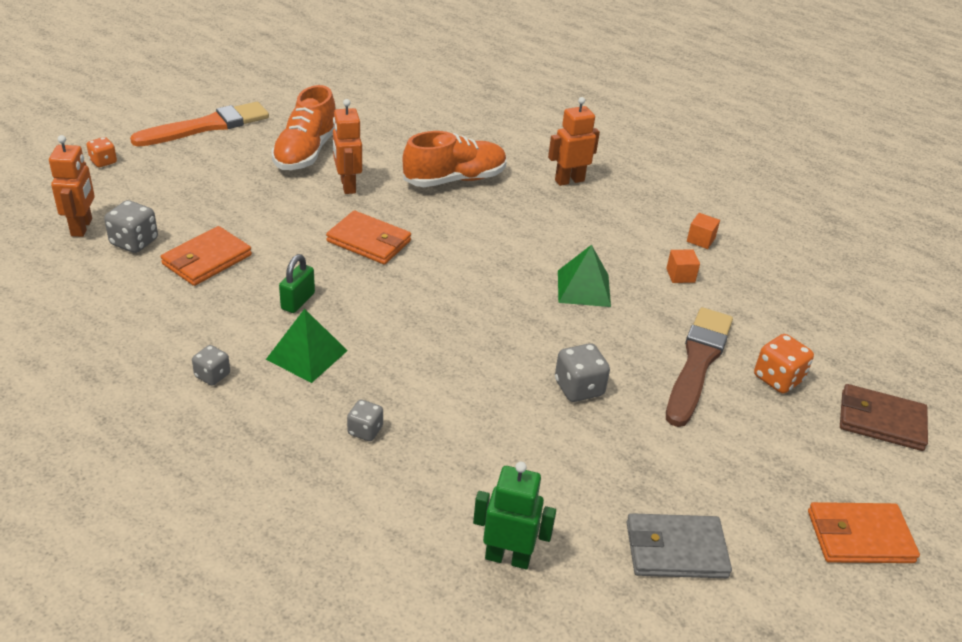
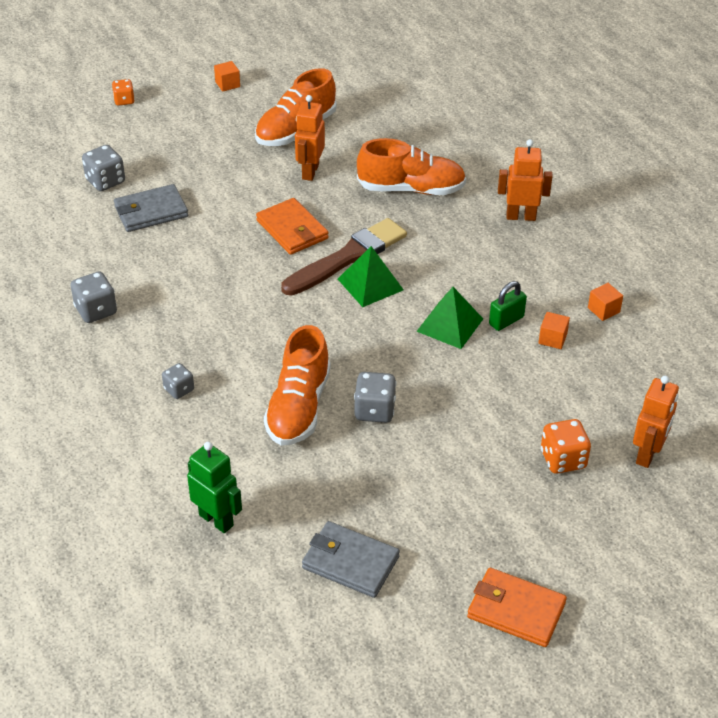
camera: 30 degrees right, 5 degrees up
orange robot [49,135,95,237] -> orange robot moved to [633,376,679,468]
orange brush [130,102,269,147] -> orange cube [214,61,240,92]
orange wallet [161,226,252,286] -> grey wallet [114,184,188,232]
grey dice [192,345,230,386] -> grey dice [71,272,117,323], size x1.55
green pyramid [266,309,348,383] -> green pyramid moved to [338,246,404,307]
green padlock [279,254,315,313] -> green padlock moved to [489,281,527,331]
brown brush [666,307,733,427] -> brown brush moved to [281,218,407,296]
brown wallet [840,384,928,451] -> none
none -> orange shoe [264,325,330,446]

